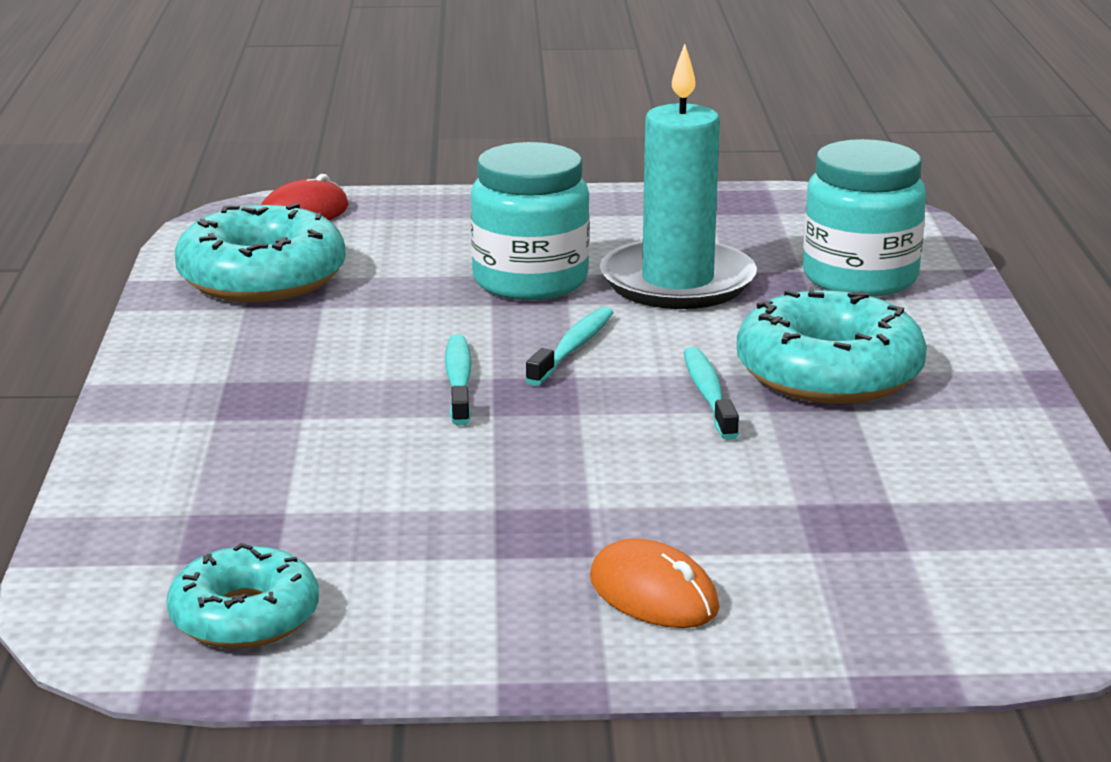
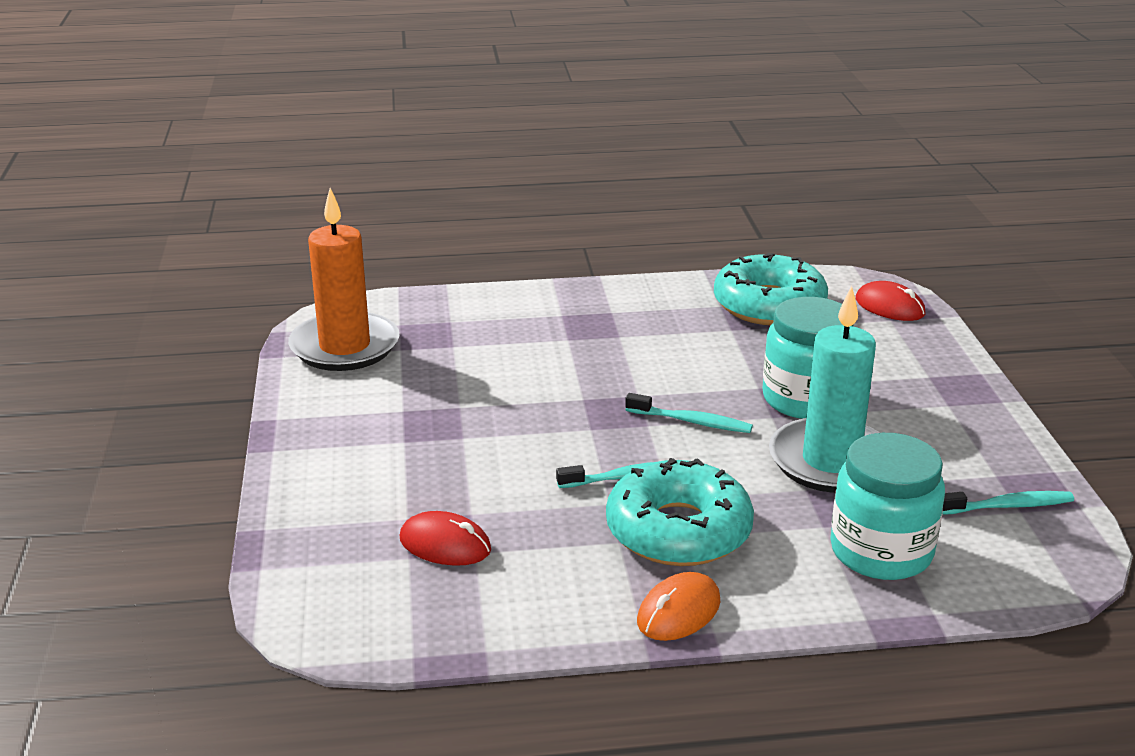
camera: 85 degrees right, 5 degrees up
turquoise donut [167,543,319,649] -> orange candle [288,188,399,371]
turquoise toothbrush [445,334,472,425] -> turquoise toothbrush moved to [942,491,1074,515]
orange mouse [590,538,719,628] -> orange mouse moved to [637,572,720,641]
none -> red mouse [400,511,491,566]

